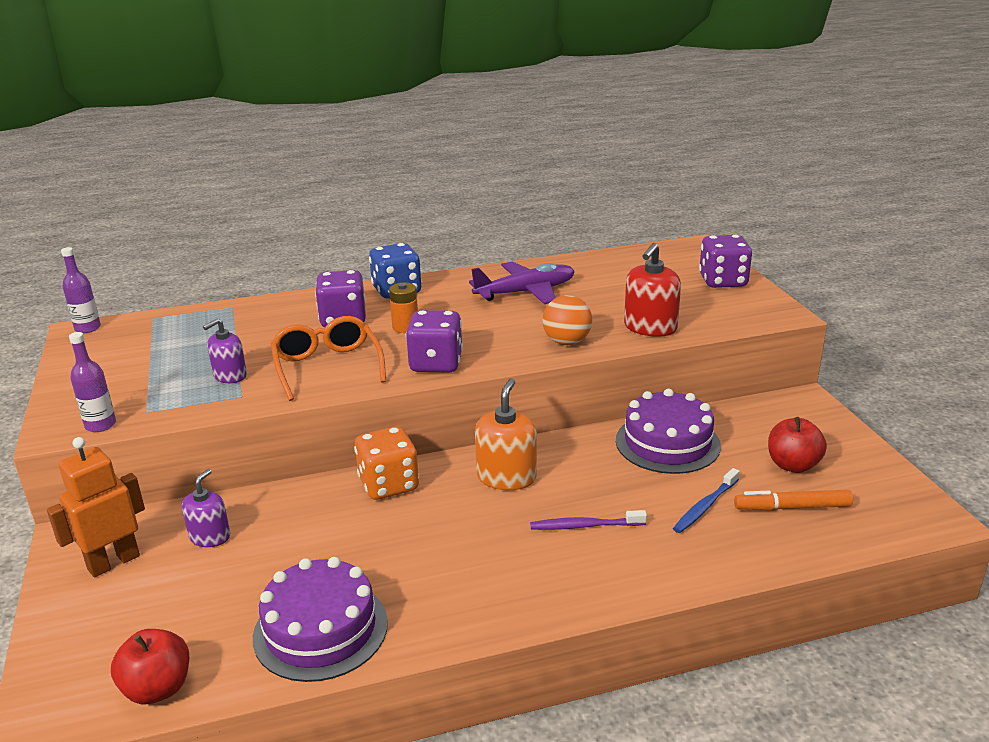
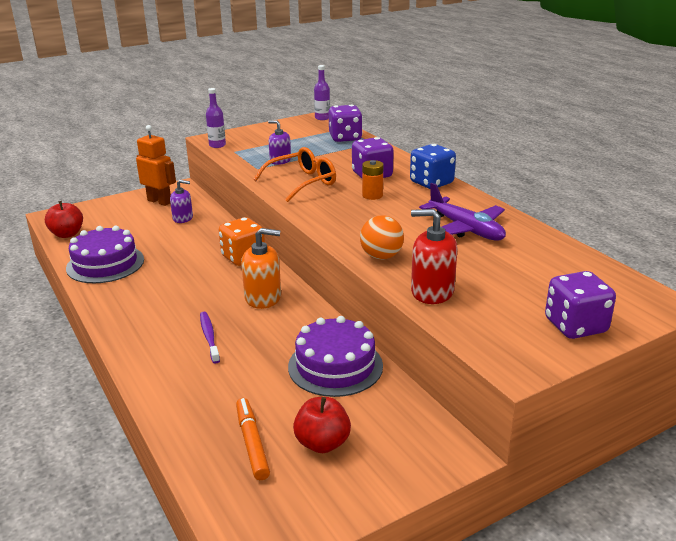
camera: 75 degrees right, 0 degrees up
purple dice [406,310,463,373] -> purple dice moved to [329,105,363,142]
blue toothbrush [673,468,740,533] -> none

